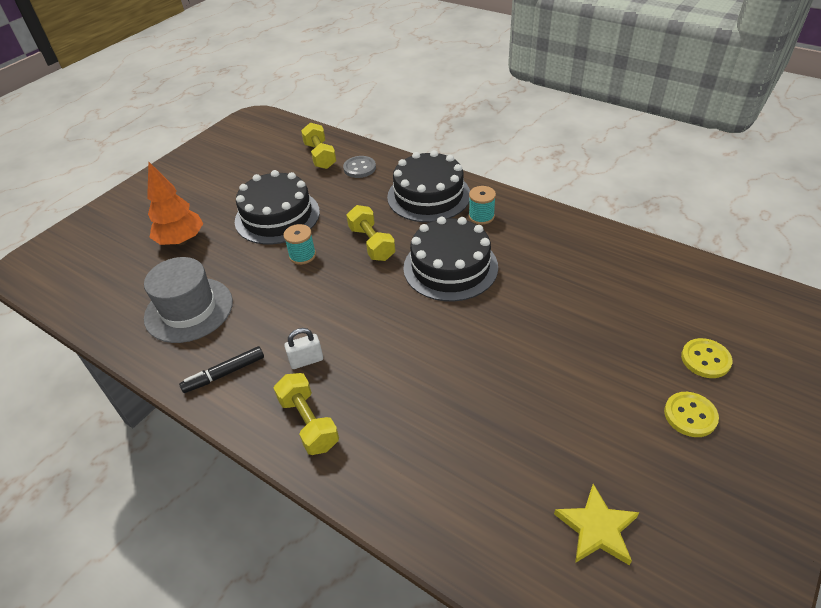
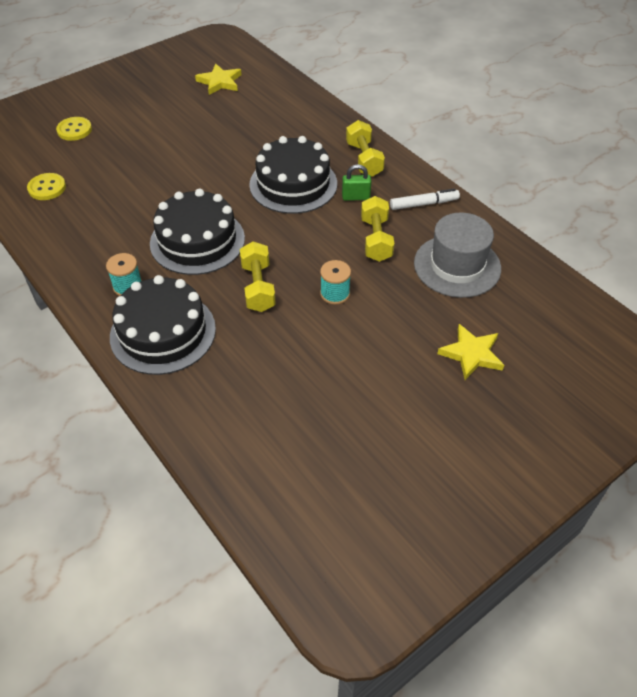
camera: 165 degrees left, 5 degrees up
orange tree [147,161,203,245] -> yellow star [437,324,504,380]
black marker [179,346,264,393] -> white marker [390,188,460,210]
black cake [235,170,320,244] -> black cake moved to [249,136,337,214]
white padlock [284,328,323,369] -> green padlock [342,164,371,201]
yellow dumbbell [301,123,336,169] -> yellow dumbbell moved to [361,196,394,262]
grey button [343,156,376,178] -> none
yellow button [664,392,719,437] -> yellow button moved to [27,173,66,200]

